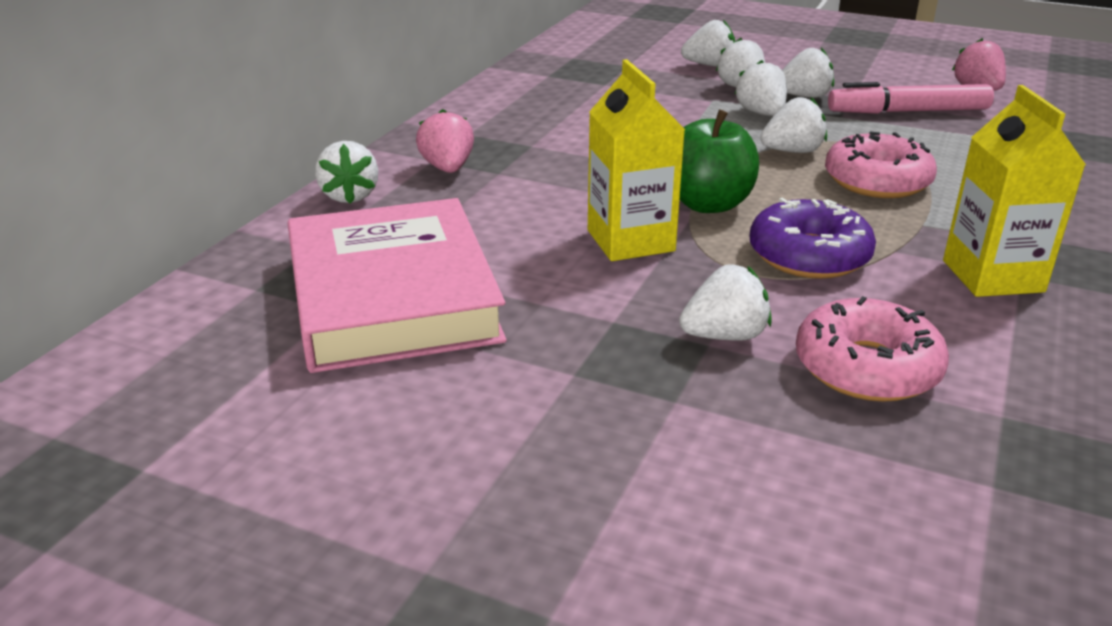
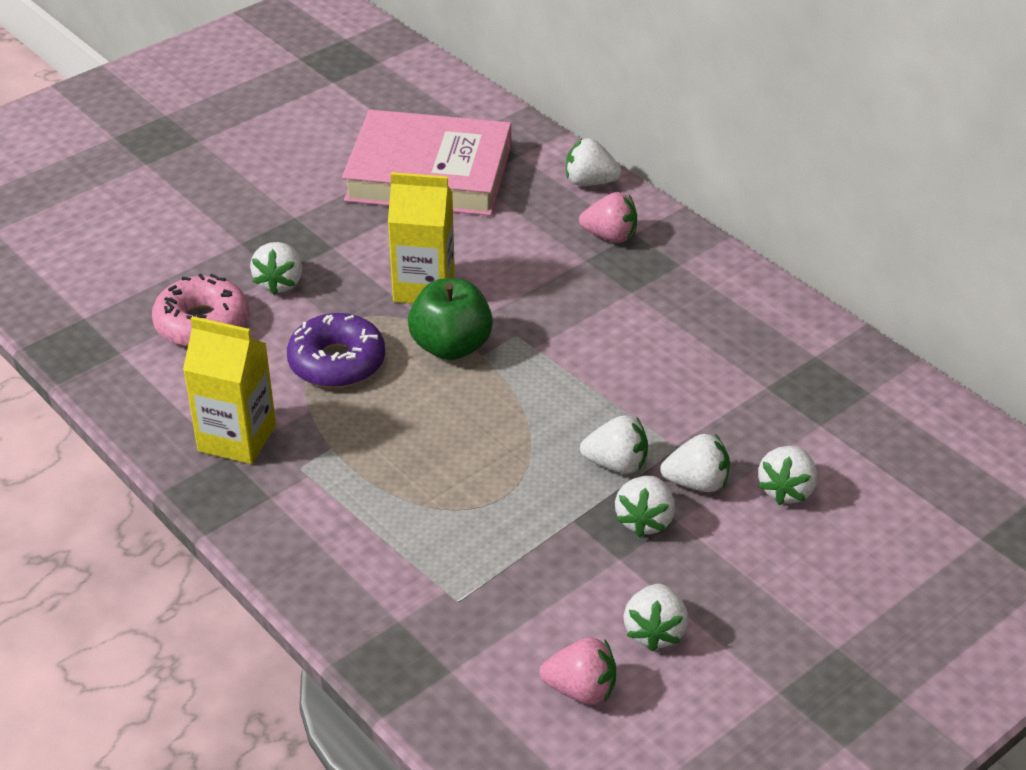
camera: 115 degrees right, 10 degrees up
white strawberry [760,97,827,153] -> white strawberry moved to [624,584,688,652]
pink donut [825,131,937,198] -> none
pink marker [828,82,994,114] -> none

